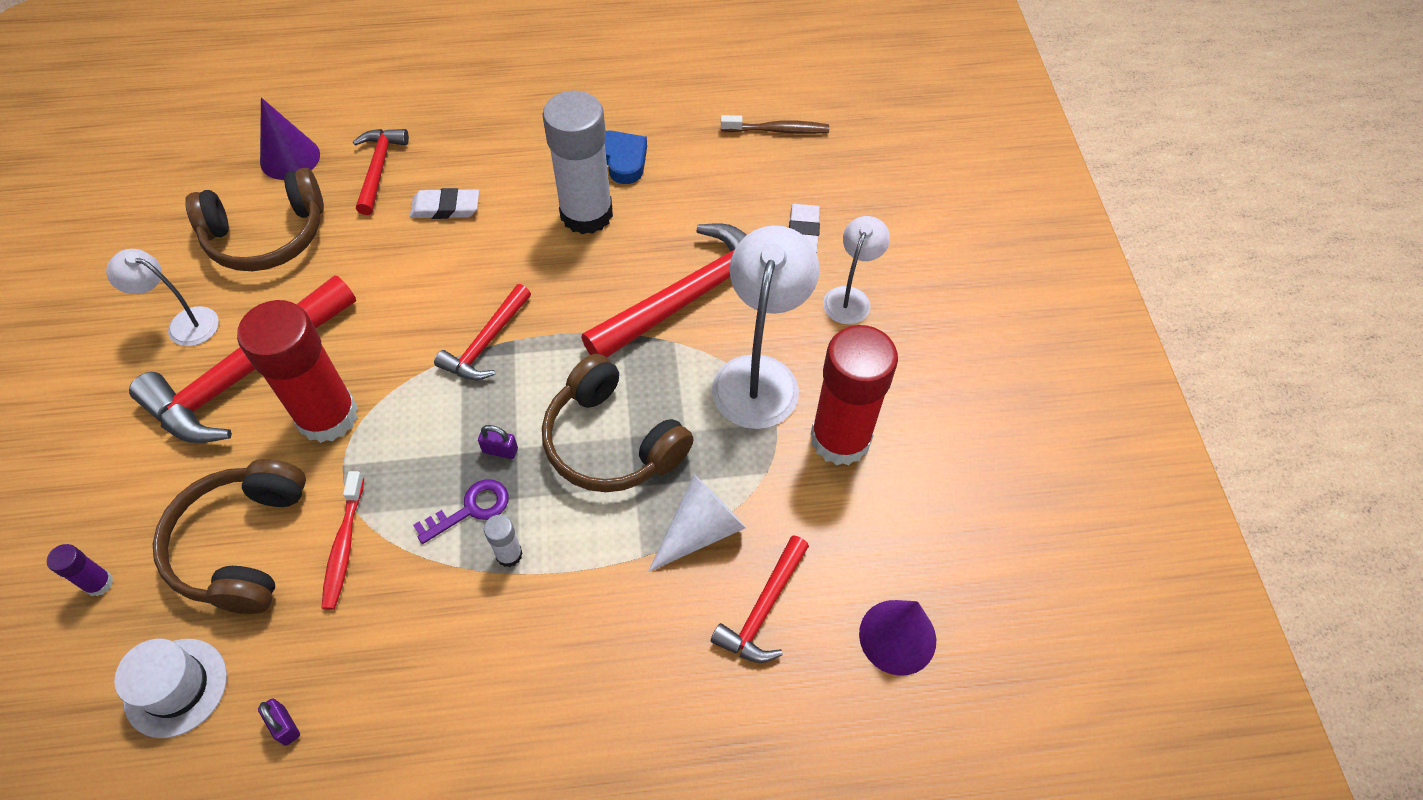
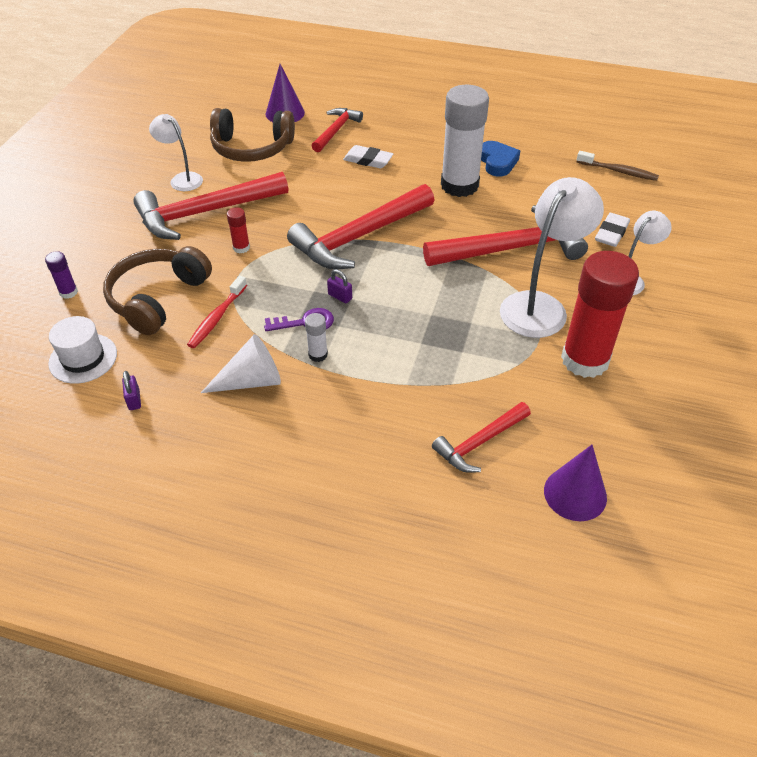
camera: 25 degrees right, 10 degrees down
red glue stick [237,300,358,443] -> red glue stick [227,207,250,253], size x0.41
red hammer [434,284,531,380] -> red hammer [287,184,435,269], size x1.82
brown headphones [542,354,694,492] -> none
white cone [648,475,746,572] -> white cone moved to [201,334,281,393]

